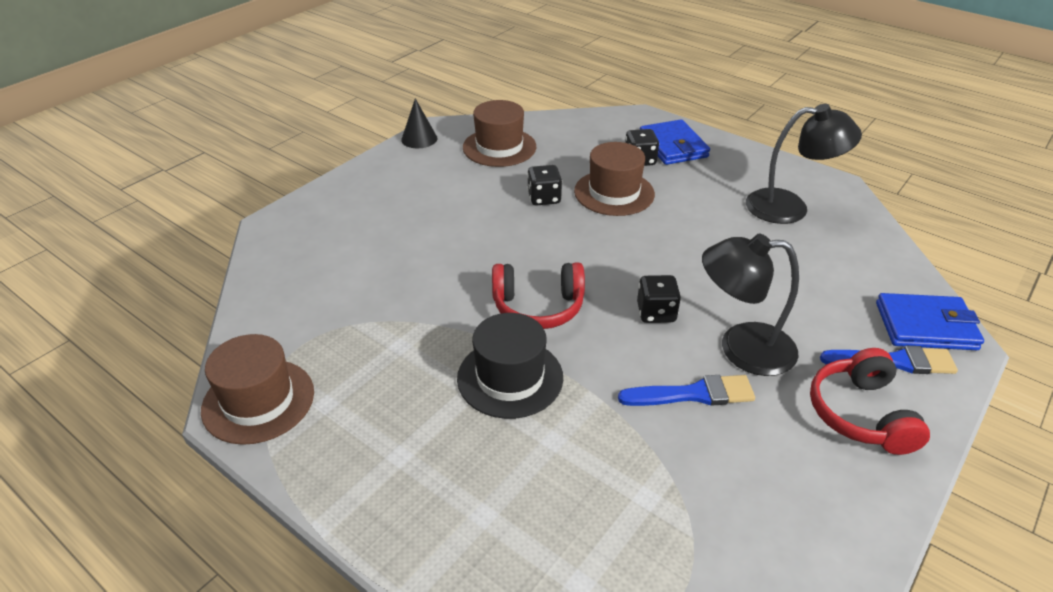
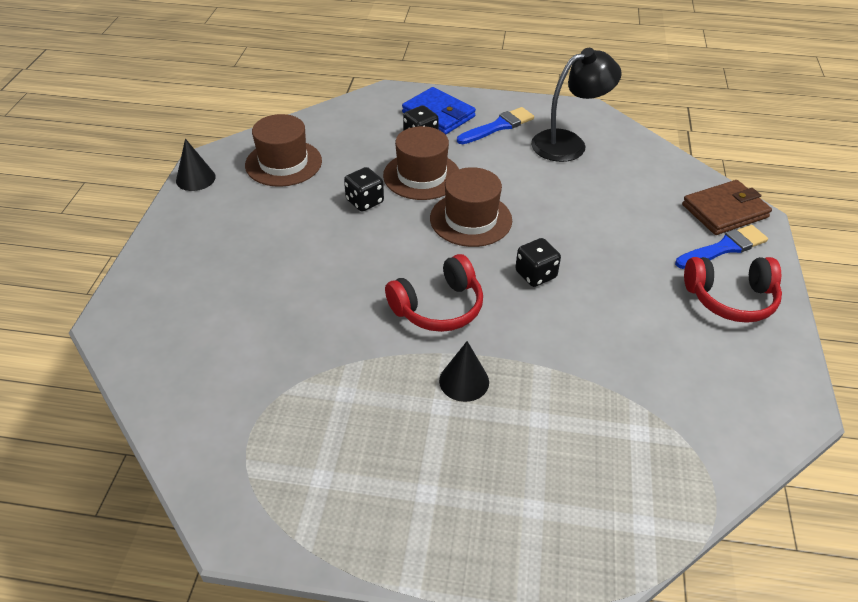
camera: 30 degrees left, 5 degrees up
brown hat [201,334,314,445] -> brown hat moved to [430,167,512,247]
black hat [457,313,563,419] -> black cone [439,341,489,402]
blue brush [618,375,755,406] -> blue brush moved to [457,107,534,144]
black lamp [702,234,799,376] -> none
red headphones [810,348,930,455] -> red headphones turned 60 degrees counterclockwise [684,257,782,323]
blue wallet [876,293,984,350] -> brown wallet [682,180,772,235]

